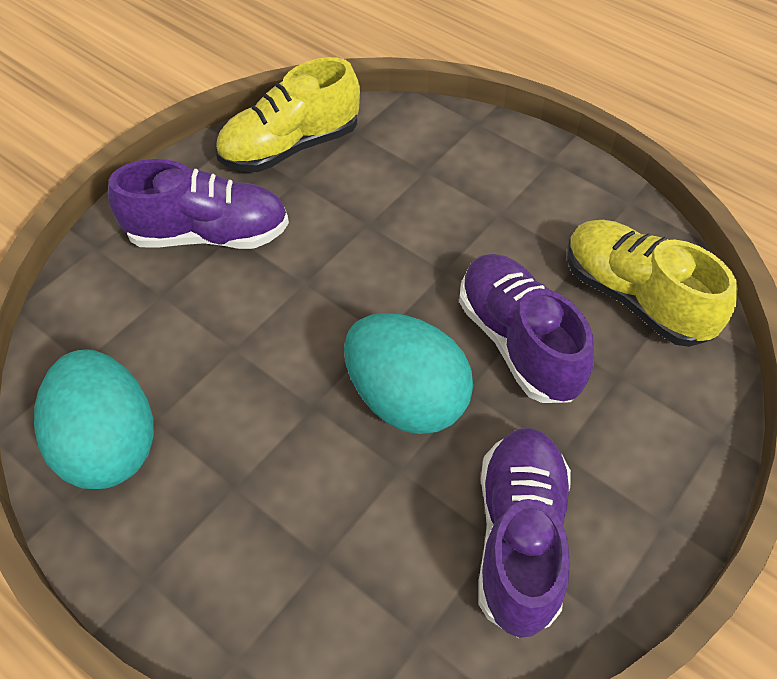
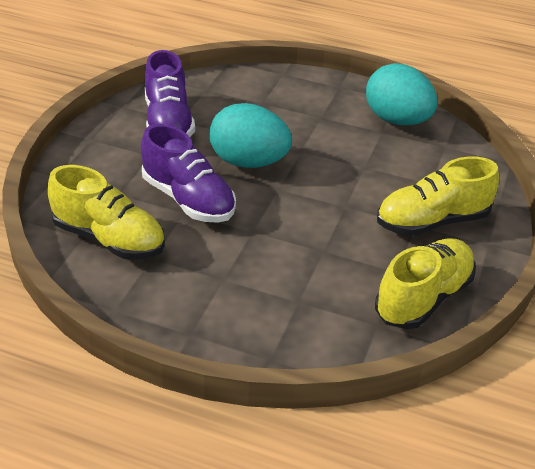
camera: 160 degrees right, 15 degrees down
purple shoe [108,159,289,249] -> yellow shoe [377,157,499,236]

